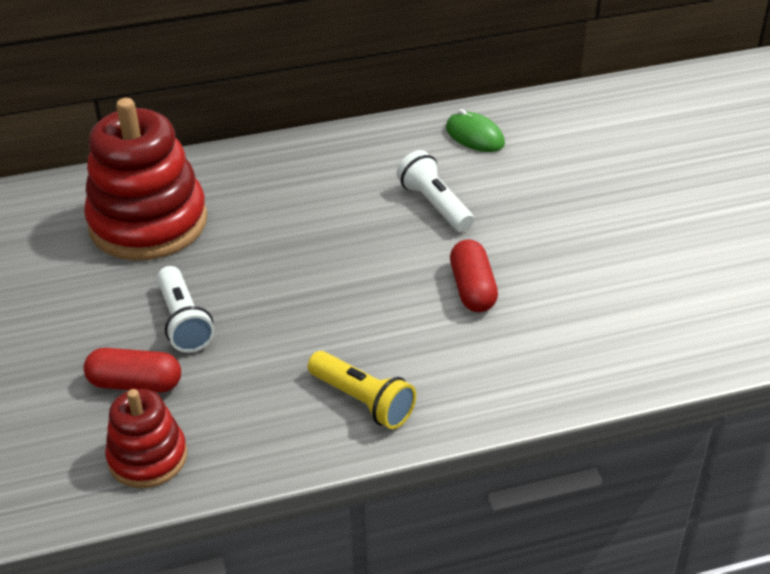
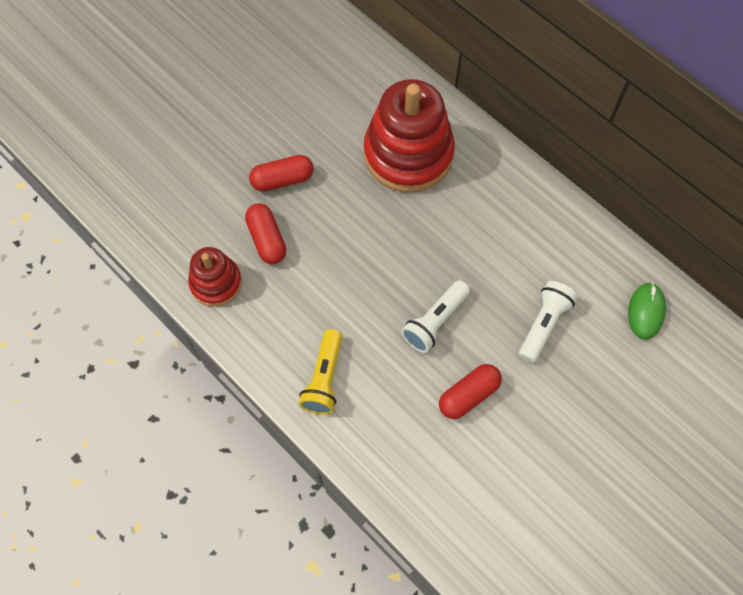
camera: 60 degrees right, 25 degrees up
white flashlight [157,266,215,353] -> white flashlight moved to [401,280,470,353]
none -> red capsule [249,155,314,192]

